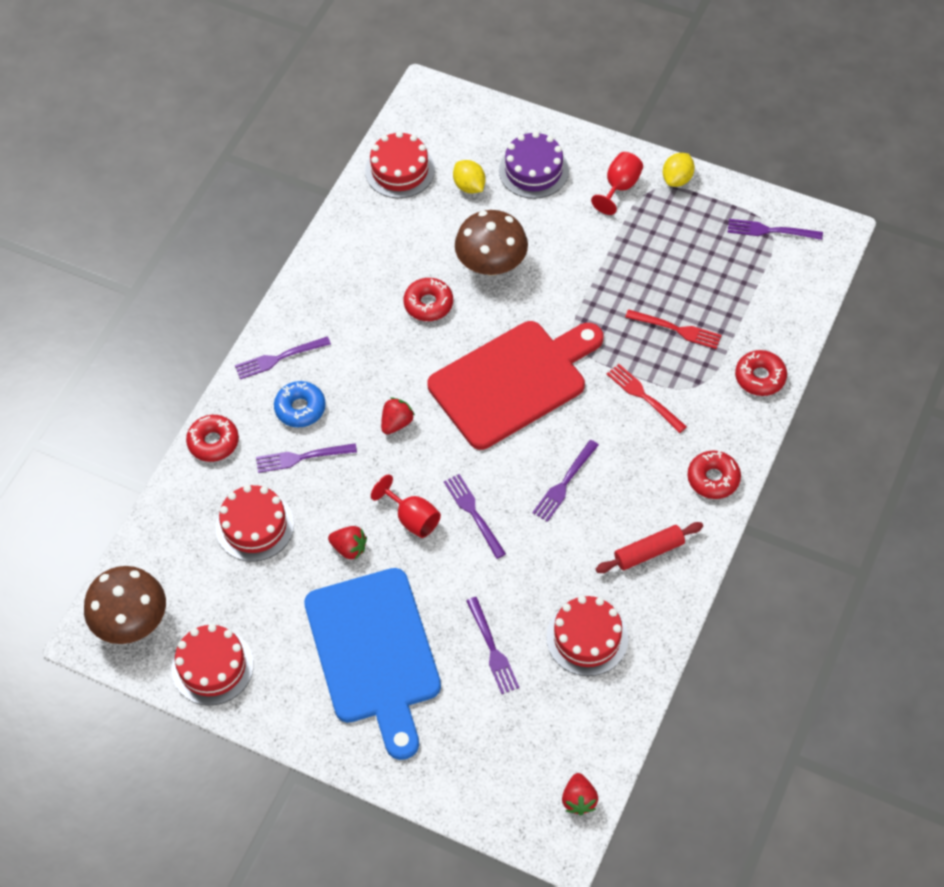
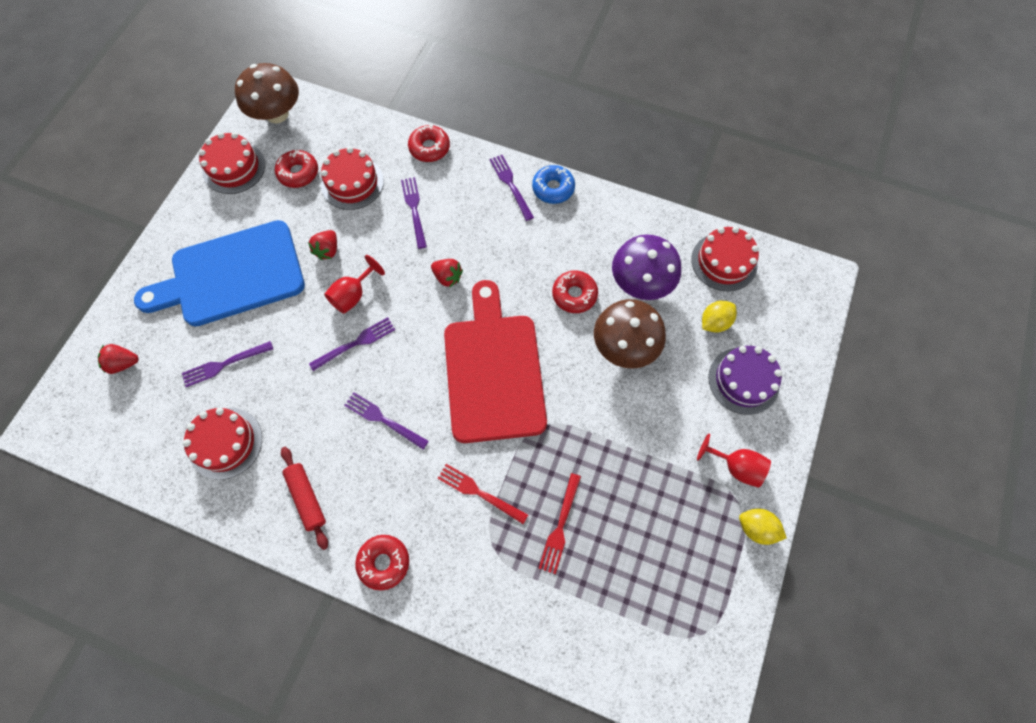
camera: 85 degrees right, 10 degrees up
blue donut [274,381,326,427] -> blue donut moved to [532,165,575,204]
red cutting board [427,321,603,450] -> red cutting board turned 150 degrees counterclockwise [444,280,547,443]
red strawberry [562,773,598,815] -> red strawberry moved to [98,344,139,374]
red fork [607,364,687,433] -> red fork turned 105 degrees counterclockwise [437,464,528,524]
purple fork [728,219,823,240] -> none
red donut [735,350,787,396] -> red donut moved to [275,149,318,188]
none -> purple mushroom [612,234,681,300]

